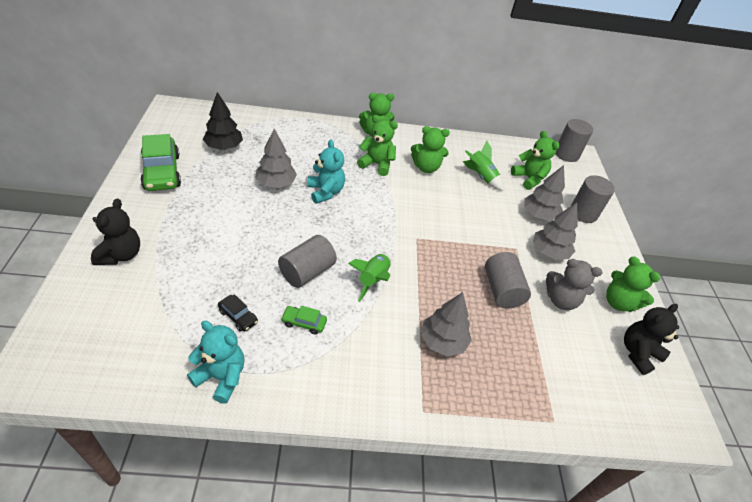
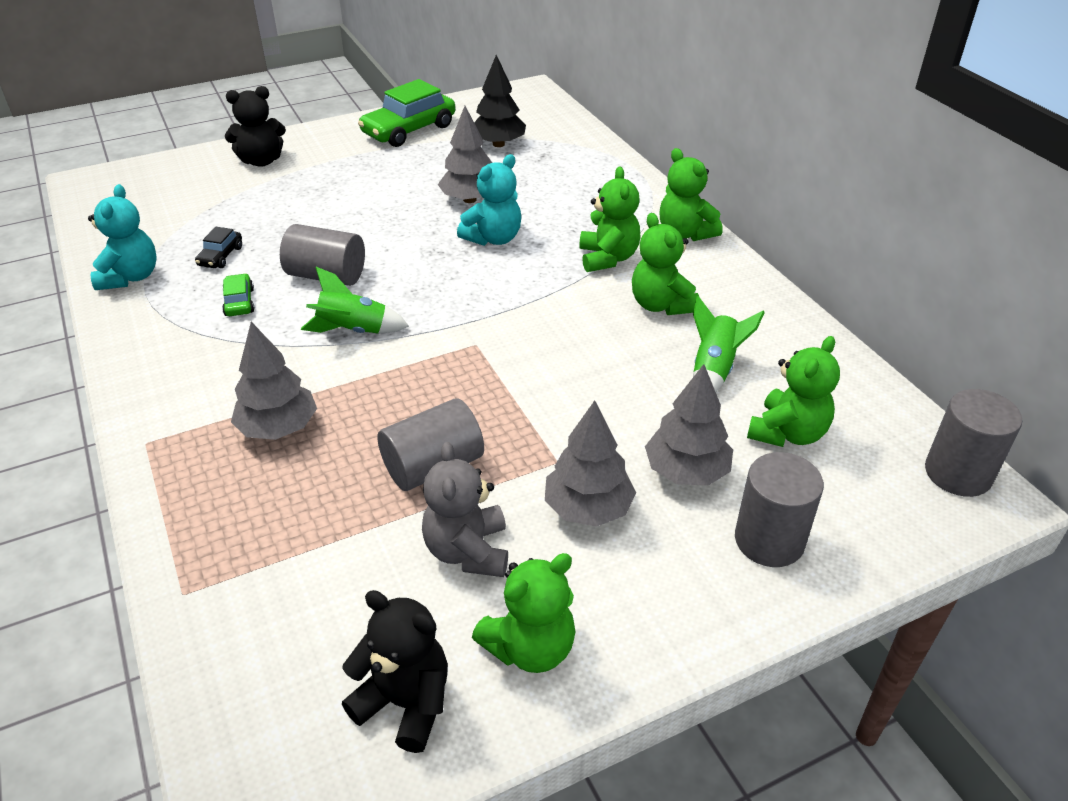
camera: 70 degrees right, 5 degrees down
green teddy bear [606,257,660,312] -> green teddy bear turned 150 degrees counterclockwise [472,553,576,673]

